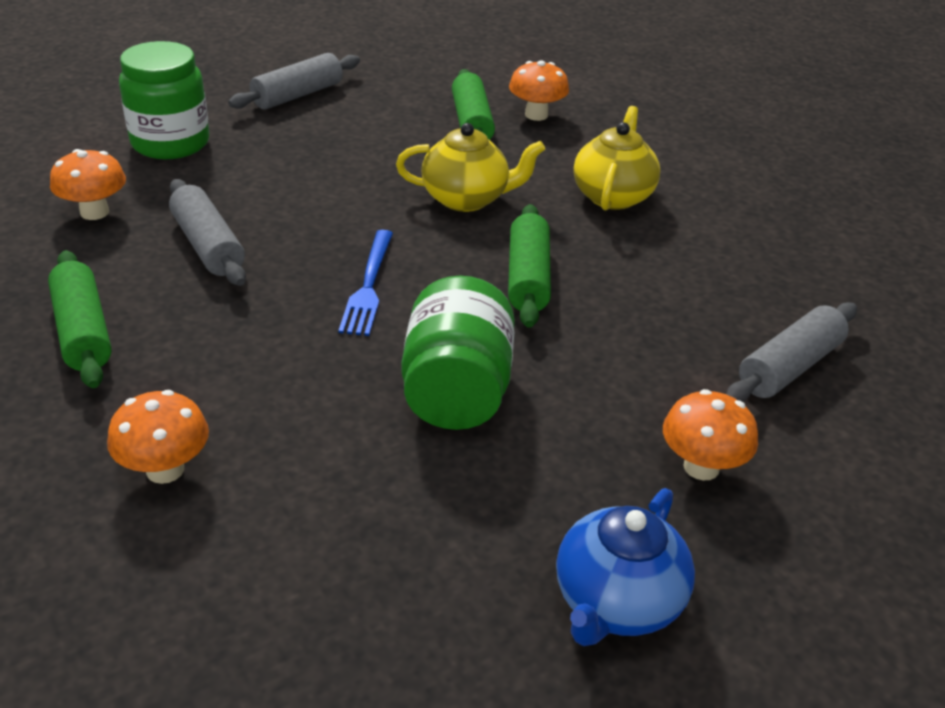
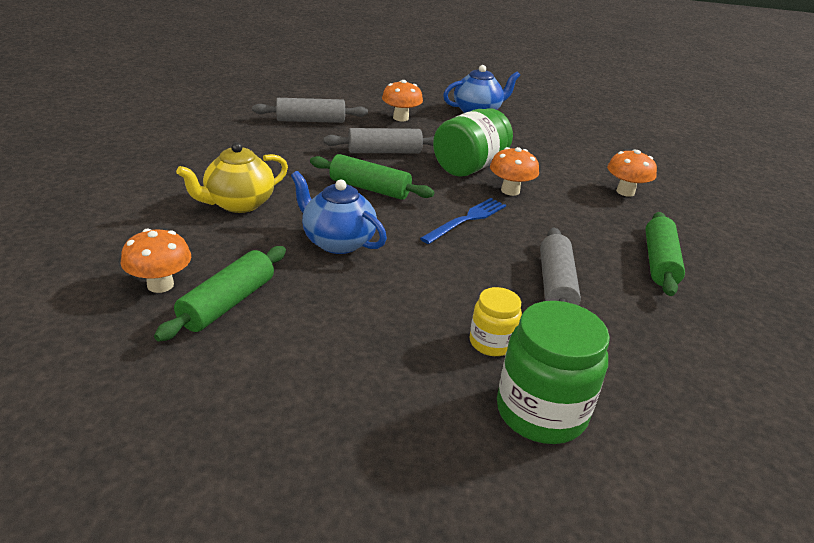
camera: 145 degrees left, 5 degrees down
orange mushroom [50,149,126,220] -> orange mushroom moved to [490,147,539,196]
grey rolling pin [228,53,360,109] -> grey rolling pin moved to [323,128,434,153]
yellow teapot [396,123,545,212] -> blue teapot [291,171,387,254]
green rolling pin [508,204,551,328] -> green rolling pin turned 75 degrees clockwise [310,154,434,200]
none -> yellow jar [470,287,522,356]

